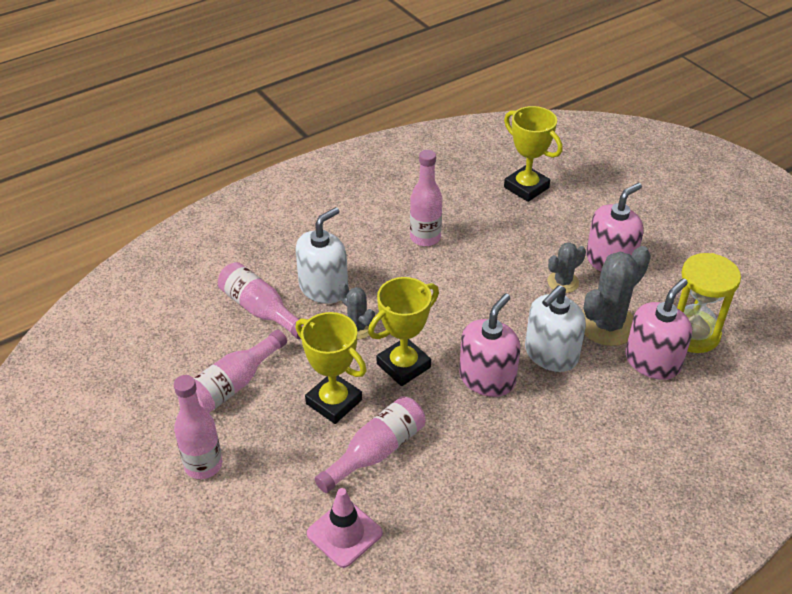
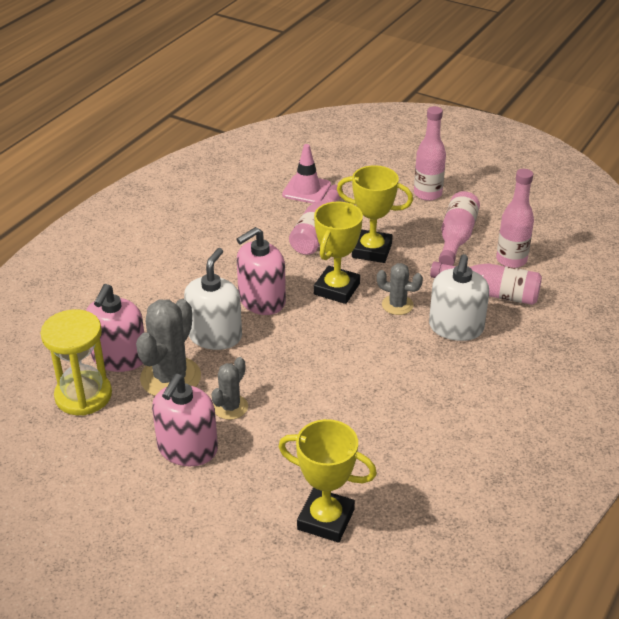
camera: 155 degrees right, 5 degrees down
pink bottle [410,150,442,246] -> pink bottle moved to [496,169,534,268]
pink soap dispenser [459,294,520,397] -> pink soap dispenser turned 45 degrees clockwise [237,227,286,315]

